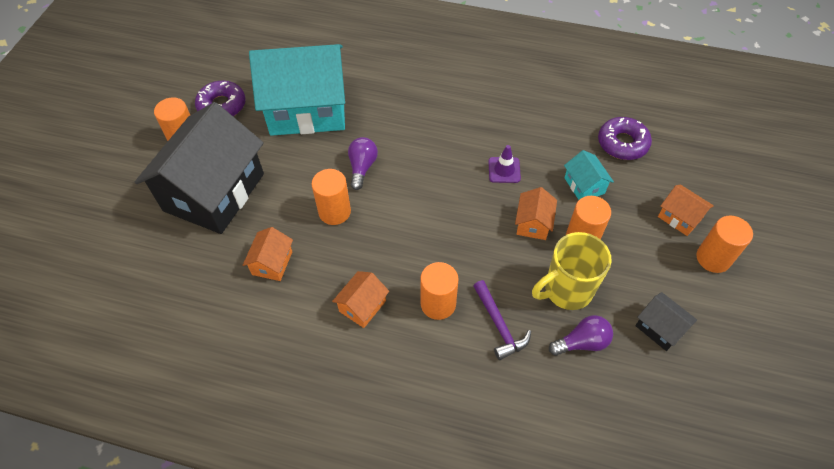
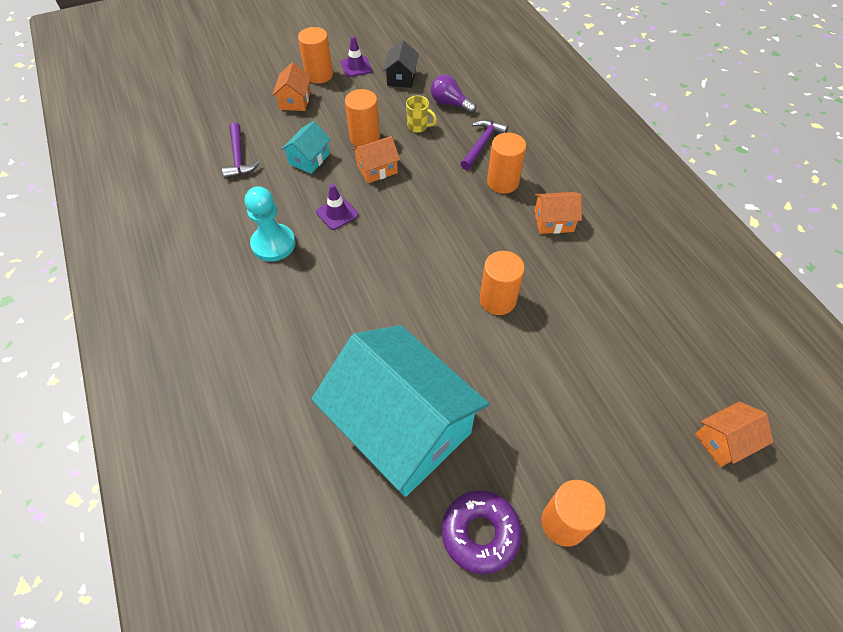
camera: 130 degrees left, 0 degrees up
black house [135,102,264,234] -> none
orange house [243,227,293,281] -> orange house moved to [695,401,773,467]
purple light bulb [348,137,378,190] -> none
yellow mug [532,232,612,310] -> yellow mug [406,96,437,133], size x0.50
purple donut [598,117,652,160] -> purple hammer [222,122,260,179]
none -> turquoise pawn [245,186,296,262]
none -> purple traffic cone [341,36,372,77]

